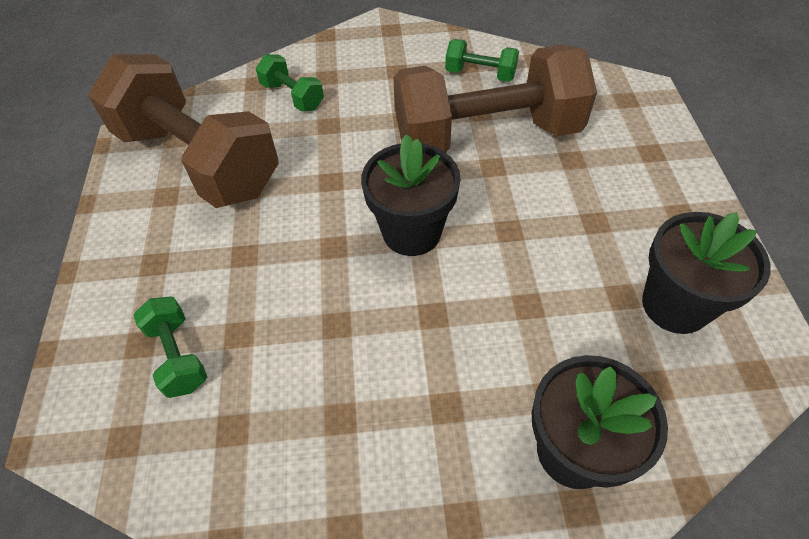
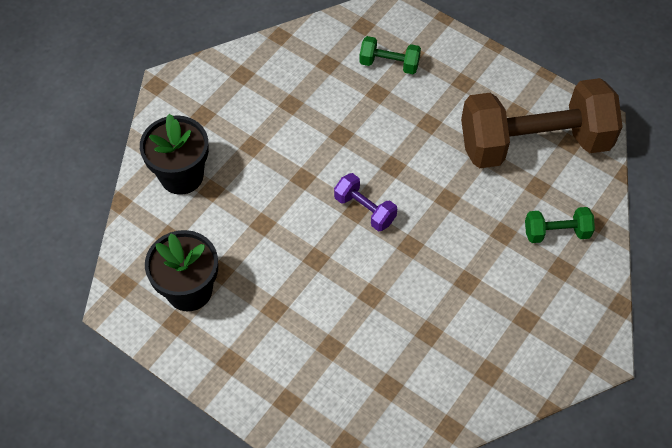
camera: 130 degrees right, 5 degrees up
black flower pot [361,134,461,256] -> purple dumbbell [334,173,397,231]
brown dumbbell [393,44,597,153] -> none
green dumbbell [445,39,519,82] -> none

